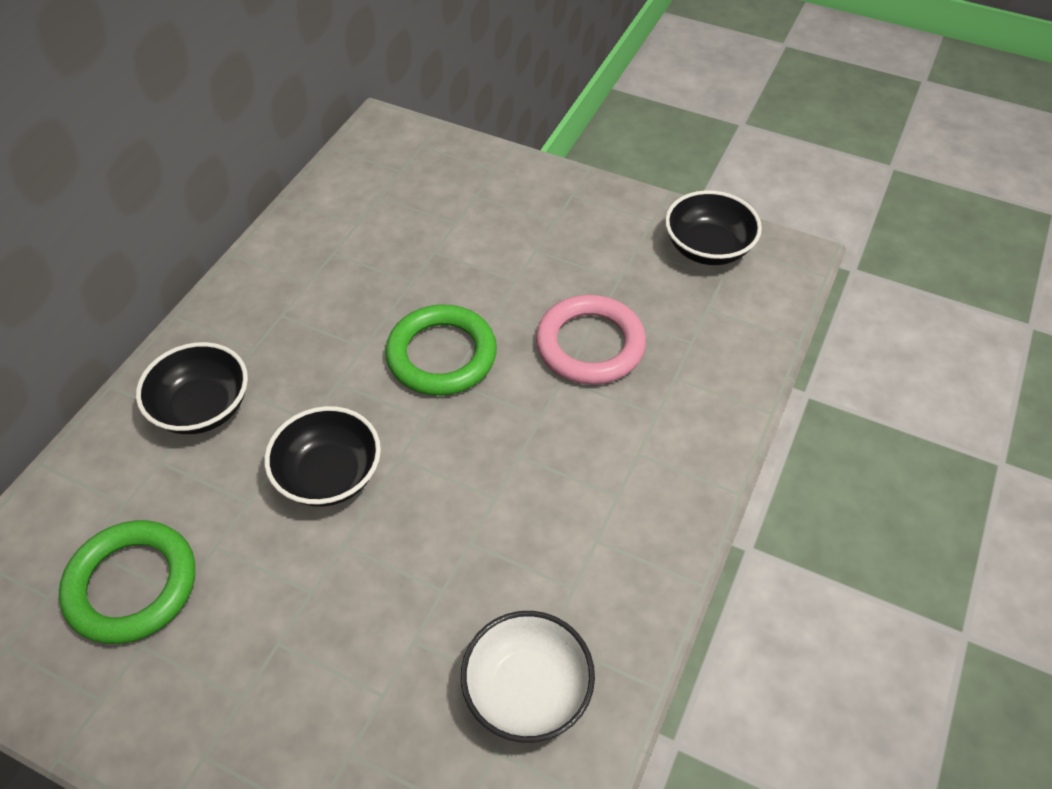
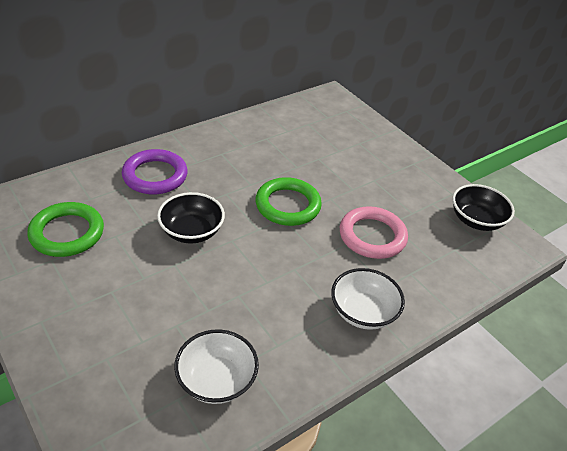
camera: 25 degrees right, 10 degrees down
black bowl [136,342,248,434] -> purple ring [122,149,188,194]
none -> white bowl [331,268,405,330]

